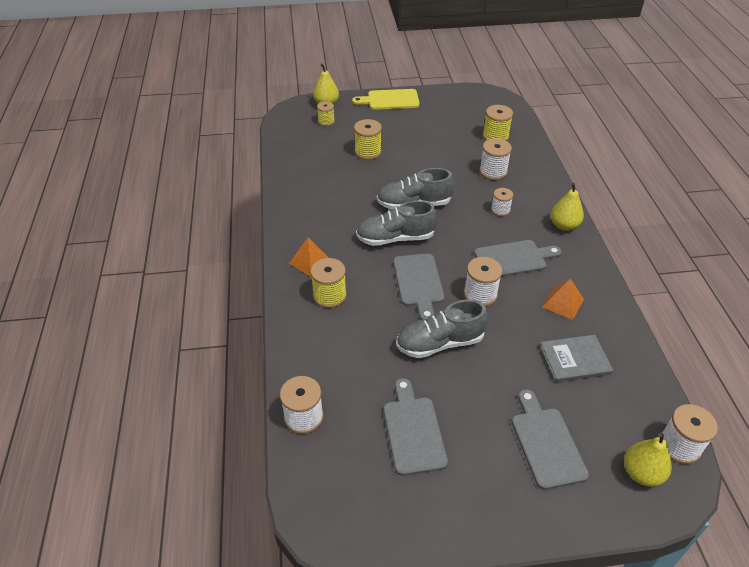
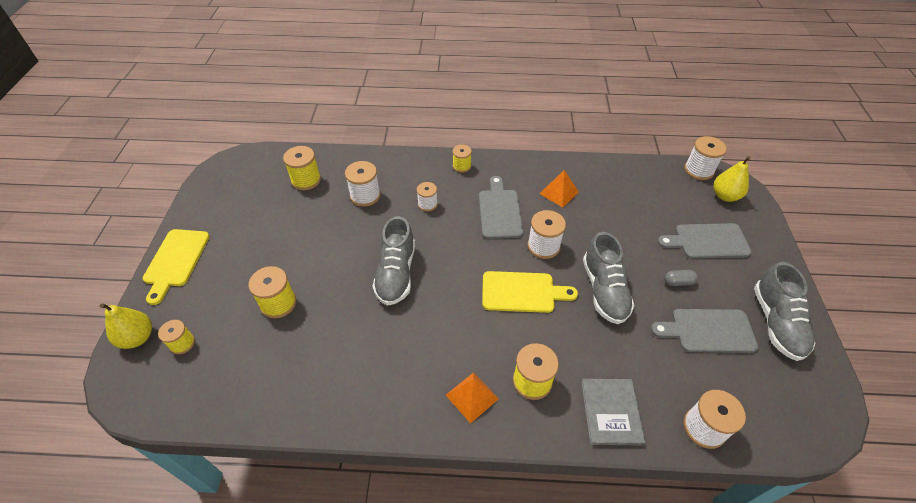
camera: 80 degrees left, 5 degrees up
grey shoe [356,200,437,246] -> grey shoe moved to [754,262,815,361]
grey cutting board [393,254,445,320] -> yellow cutting board [482,271,578,313]
grey book [540,335,613,382] -> grey book moved to [581,379,645,445]
yellow pear [551,183,584,231] -> yellow spool [452,145,472,173]
none -> grey capsule [664,270,698,286]

